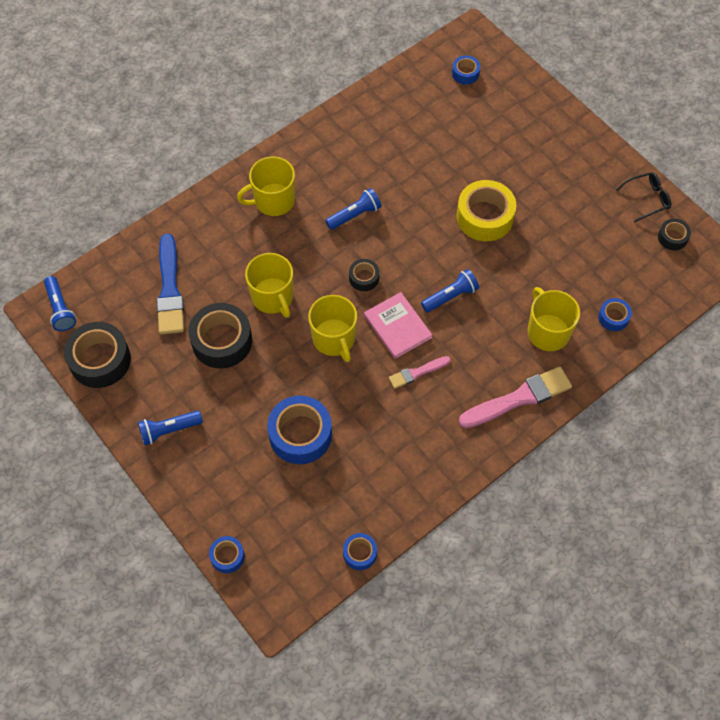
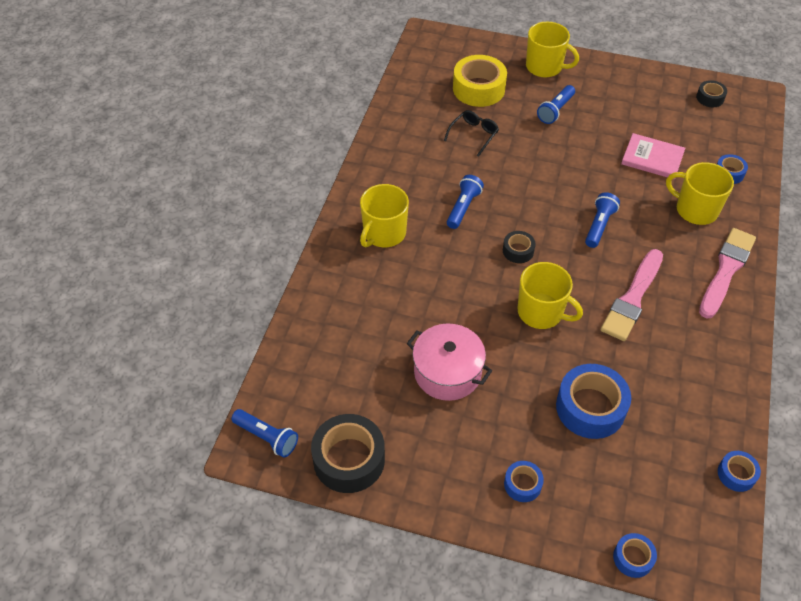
camera: 35 degrees left, 10 degrees down
blue flashlight [138,410,203,445] -> blue flashlight moved to [537,85,575,124]
blue brush [157,234,184,334] -> none
black tape [189,303,252,369] -> pink pot [406,323,492,401]
yellow mug [245,253,293,318] -> yellow mug moved to [526,22,579,77]
pink book [364,292,432,359] -> pink book moved to [621,133,685,179]
pink brush [389,356,451,389] -> pink brush [601,249,663,341], size x1.81
blue tape [452,55,480,85] -> blue tape moved to [504,461,544,502]
yellow tape [456,180,516,241] -> yellow tape moved to [453,55,507,107]
black glasses [616,172,671,222] -> black glasses moved to [444,110,499,157]

